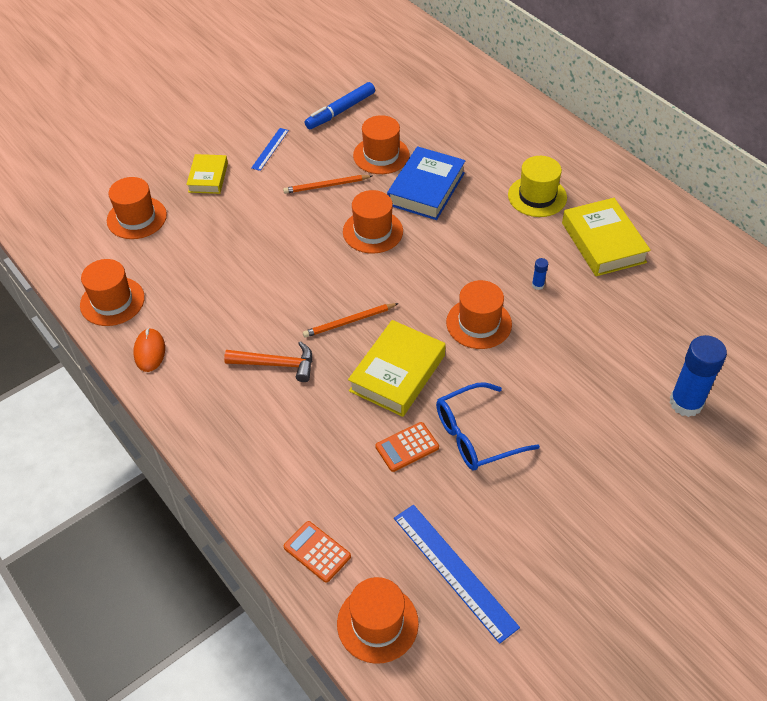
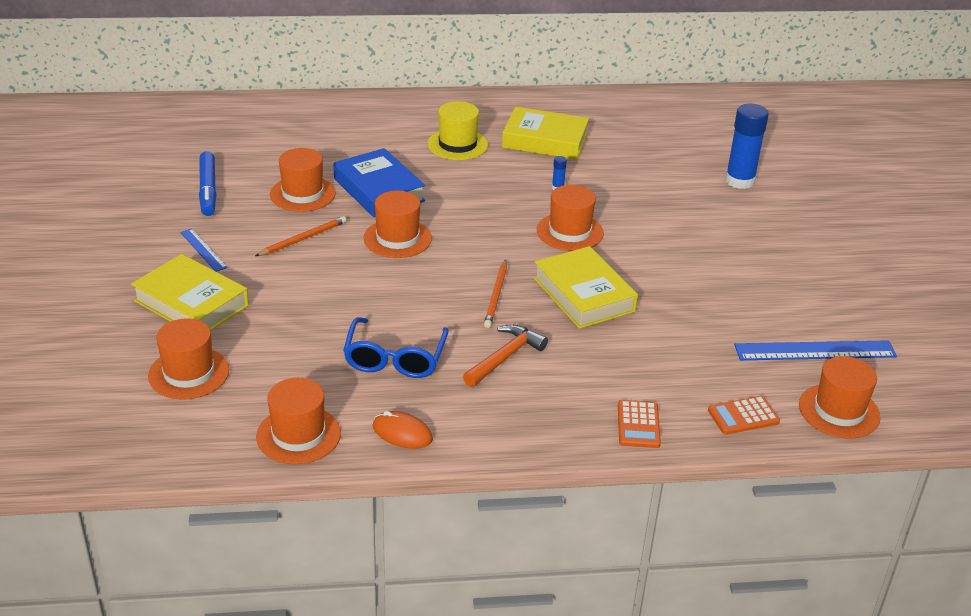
camera: 60 degrees left, 15 degrees down
yellow book [186,154,228,194] -> yellow book [131,254,249,330], size x1.62
orange pencil [283,175,372,194] -> orange pencil turned 150 degrees counterclockwise [255,216,347,256]
orange calculator [375,422,439,472] -> orange calculator moved to [618,400,661,448]
blue glasses [436,382,540,470] -> blue glasses moved to [343,317,449,378]

